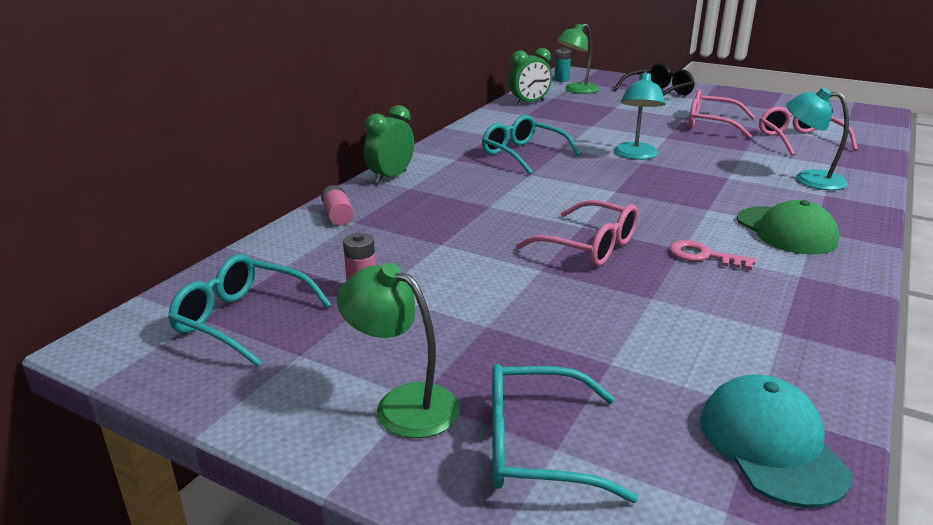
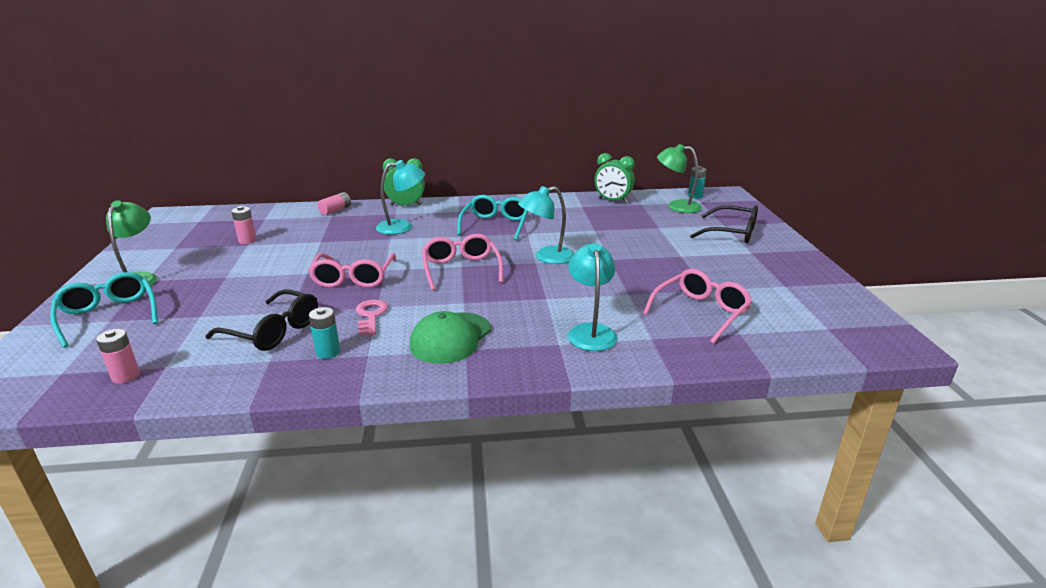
camera: 55 degrees right, 0 degrees up
turquoise glasses [168,254,332,367] -> none
pink glasses [689,90,755,138] -> pink glasses moved to [422,234,503,291]
turquoise cap [700,375,852,508] -> pink battery [96,329,140,384]
none -> black glasses [206,289,318,351]
none -> turquoise battery [309,307,340,359]
none -> turquoise lamp [376,160,425,235]

